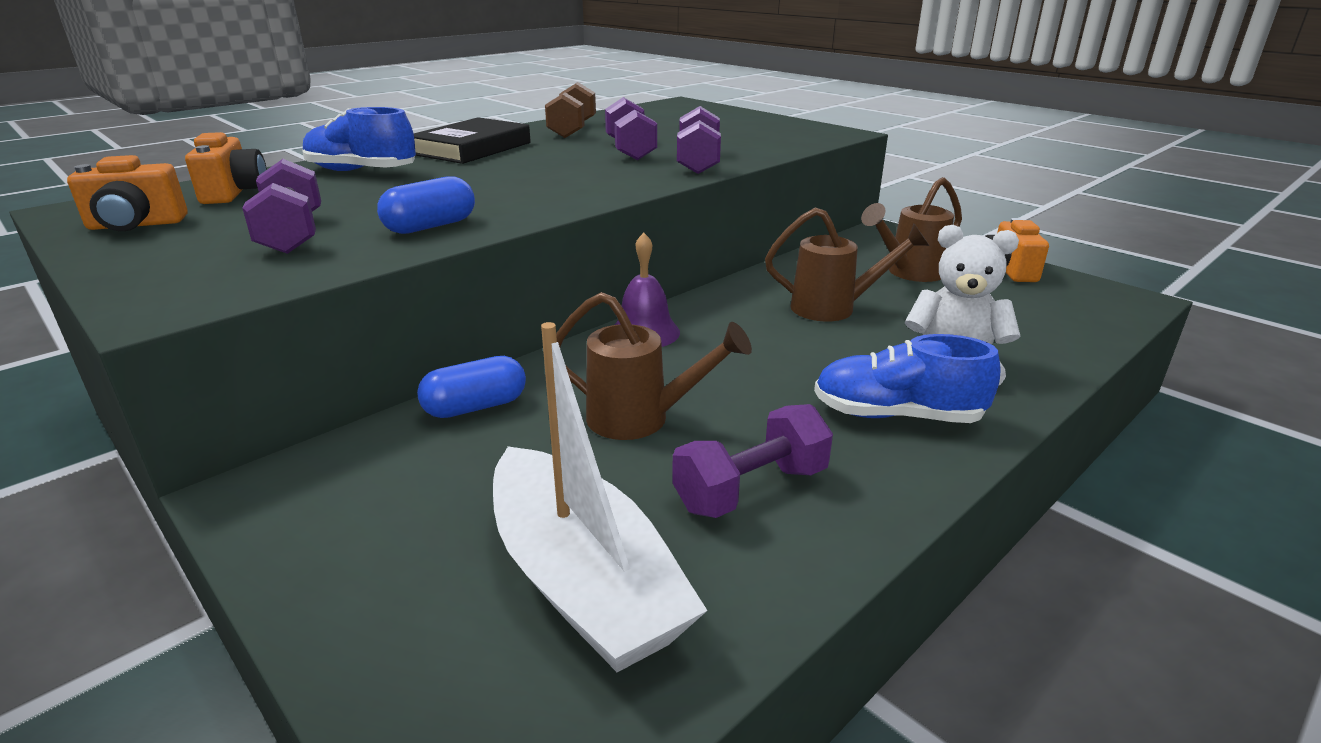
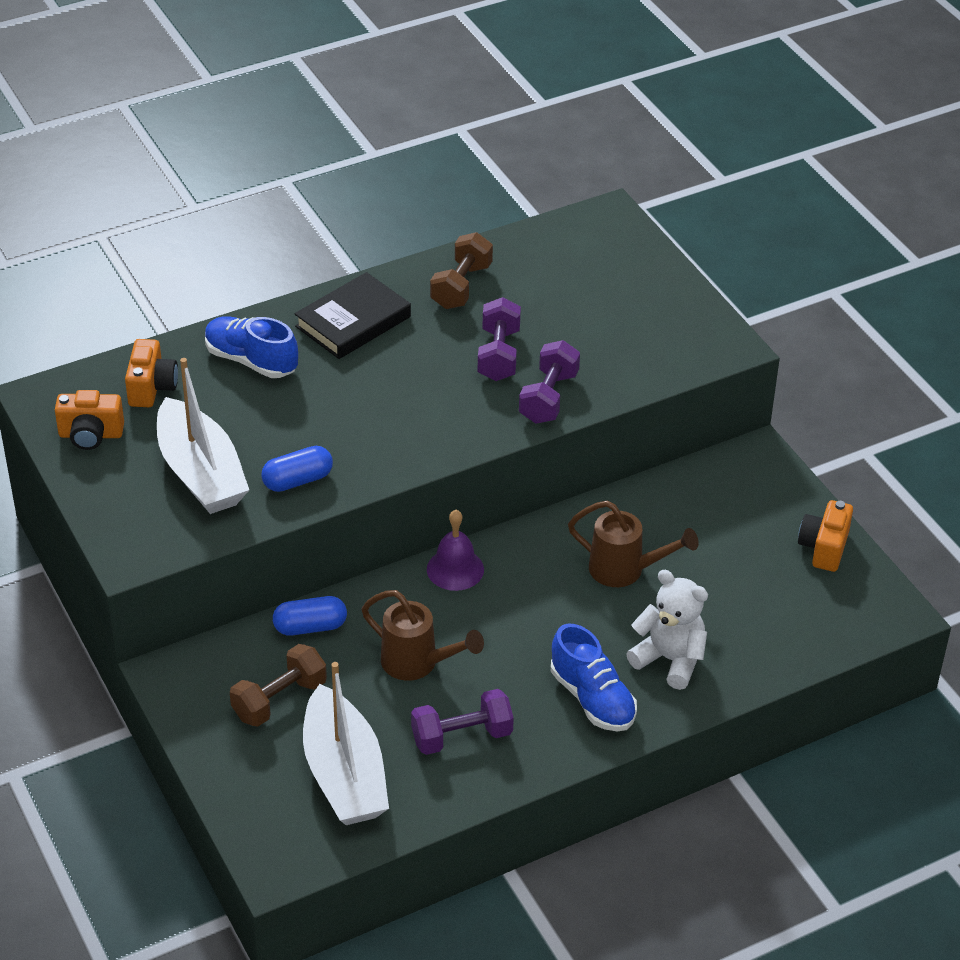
camera: 15 degrees right, 15 degrees up
purple dumbbell [242,159,321,254] -> white boat [157,358,249,514]
blue shoe [814,334,1001,423] -> blue shoe turned 150 degrees counterclockwise [551,624,637,731]
brown watering can [861,177,962,282] -> none
none -> brown dumbbell [230,644,327,727]

